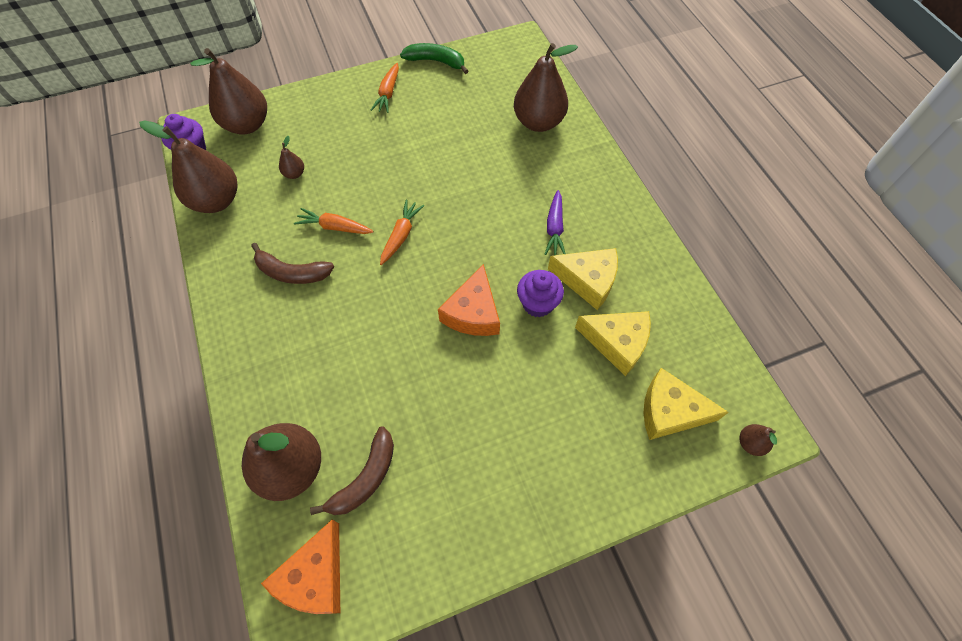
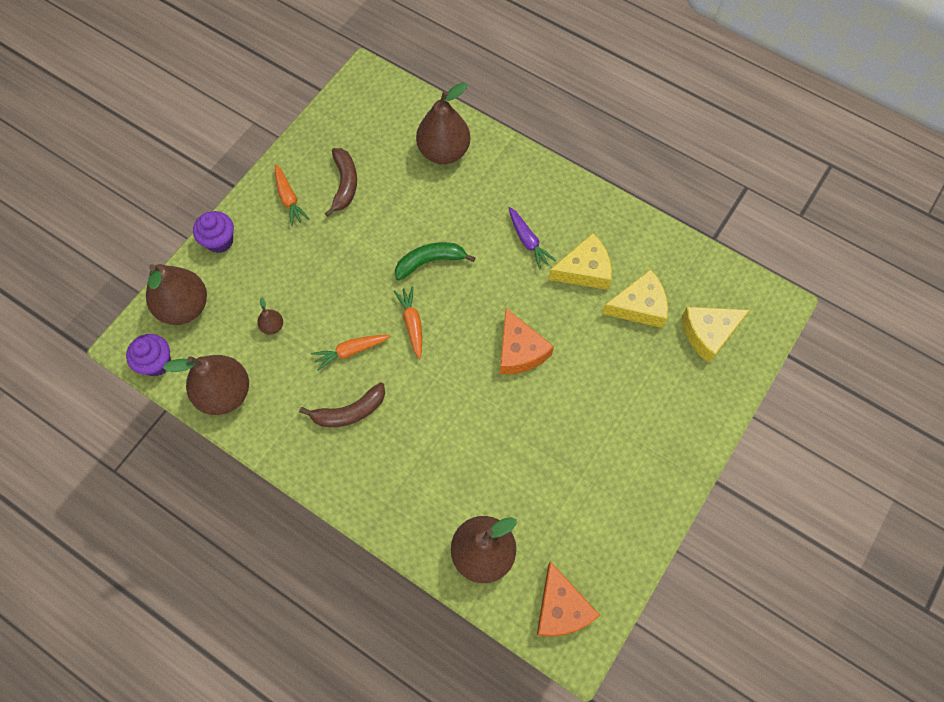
camera: 35 degrees left, 5 degrees up
brown banana [310,426,394,515] -> brown banana moved to [325,148,357,217]
green banana [400,43,468,74] -> green banana moved to [395,242,476,280]
purple cupcake [517,270,564,318] -> purple cupcake moved to [193,211,234,253]
brown pear [739,424,777,456] -> none

